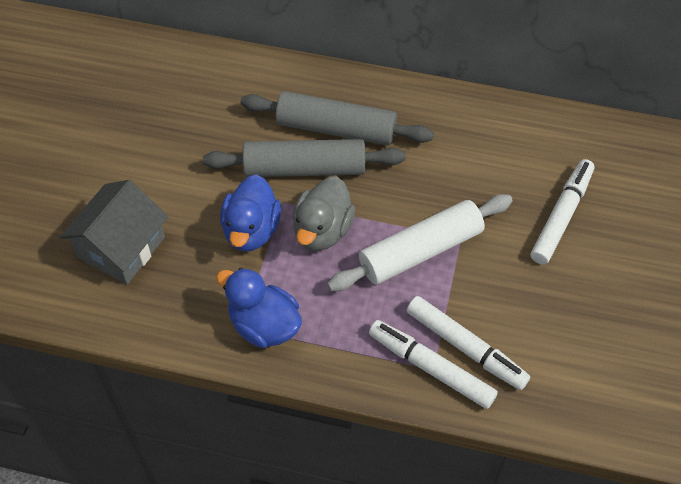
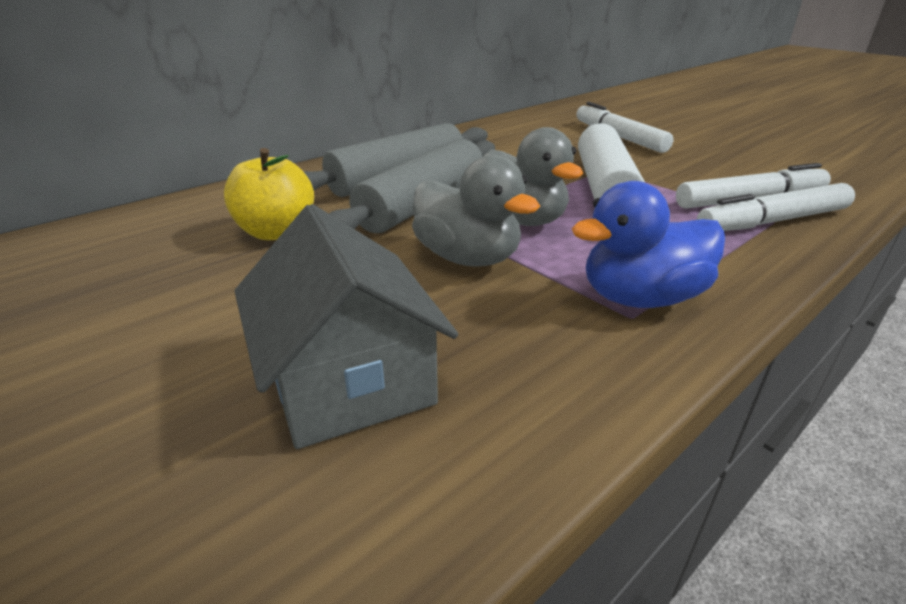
camera: 55 degrees left, 25 degrees down
blue duck [220,174,281,251] -> grey duck [412,155,540,267]
none -> yellow apple [224,148,314,240]

